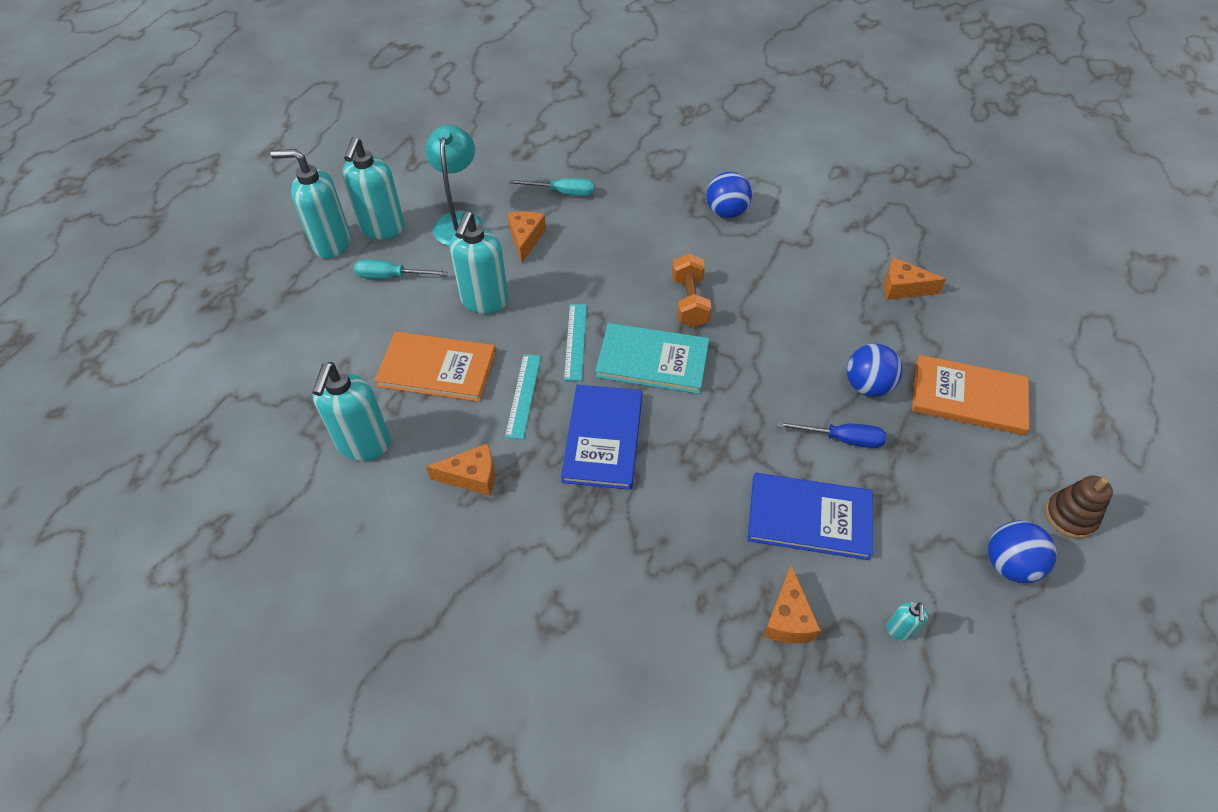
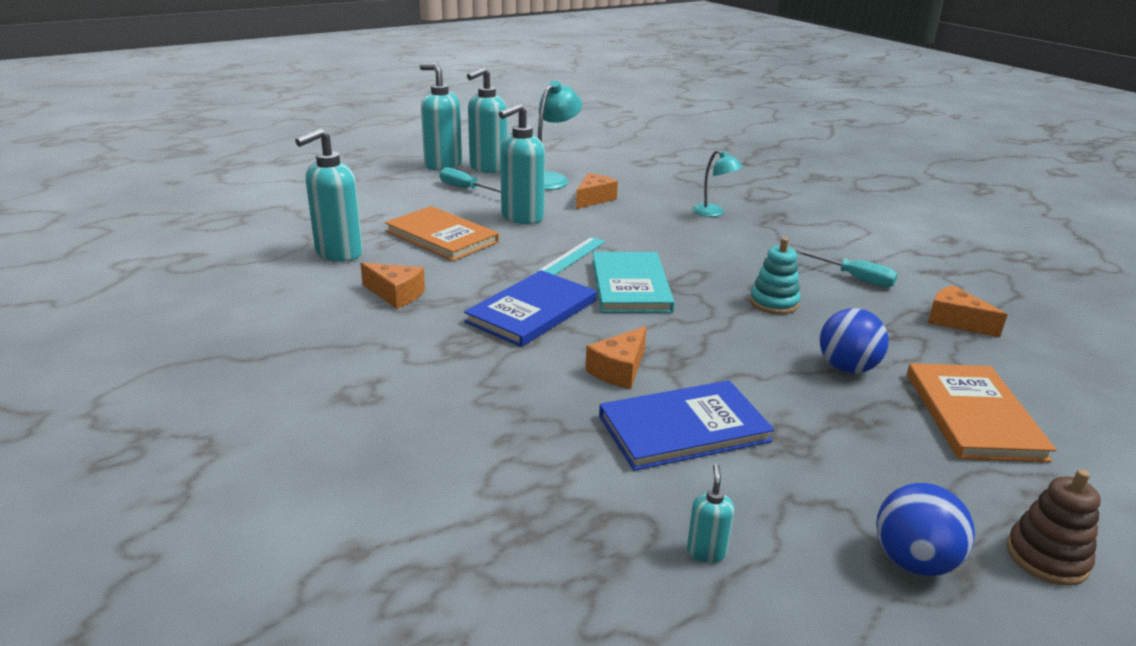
camera: 30 degrees right, 25 degrees down
turquoise ruler [505,354,541,439] -> none
turquoise screwdriver [509,178,595,196] -> turquoise screwdriver moved to [795,249,898,287]
turquoise book [595,323,709,394] -> turquoise book turned 45 degrees clockwise [592,252,675,313]
orange dumbbell [672,253,711,327] -> none
blue ball [707,172,752,218] -> none
blue book [748,473,873,560] -> blue book turned 60 degrees counterclockwise [599,380,774,471]
orange cheese [763,565,821,643] -> orange cheese moved to [585,326,647,389]
blue screwdriver [776,421,886,448] -> none
turquoise soap dispenser [886,602,928,640] -> turquoise soap dispenser turned 150 degrees clockwise [687,464,734,563]
orange book [912,355,1029,435] -> orange book turned 45 degrees clockwise [907,363,1056,462]
none -> turquoise lamp [693,150,743,217]
none -> turquoise stacking toy [750,237,801,314]

